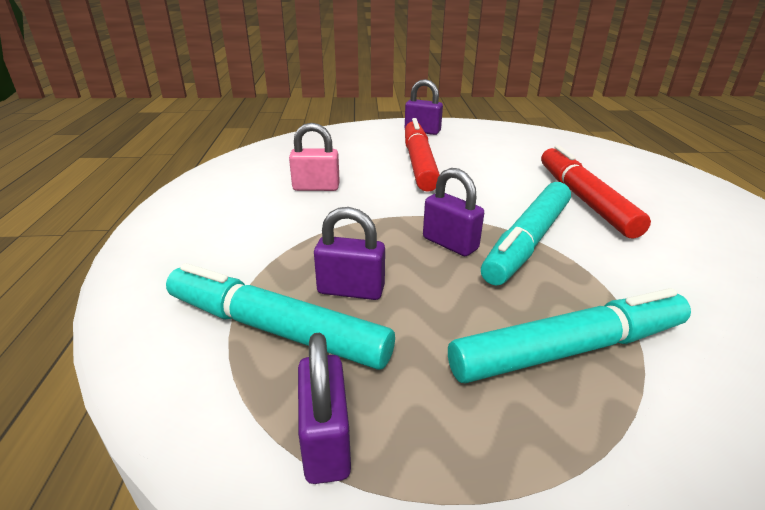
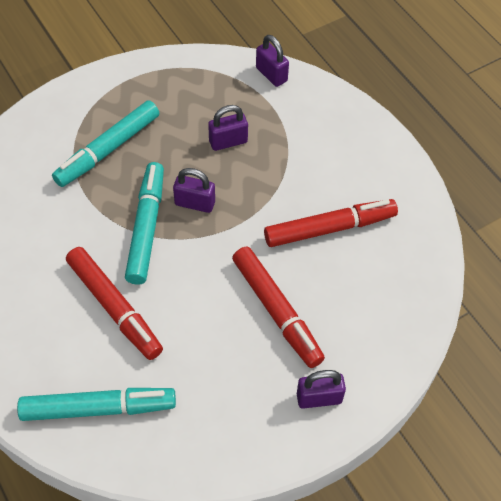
camera: 150 degrees right, 25 degrees up
turquoise marker [166,263,395,370] -> turquoise marker moved to [17,388,176,421]
pink padlock [289,123,340,191] -> red marker [264,199,398,247]
purple padlock [298,333,351,484] -> purple padlock moved to [256,35,289,87]

